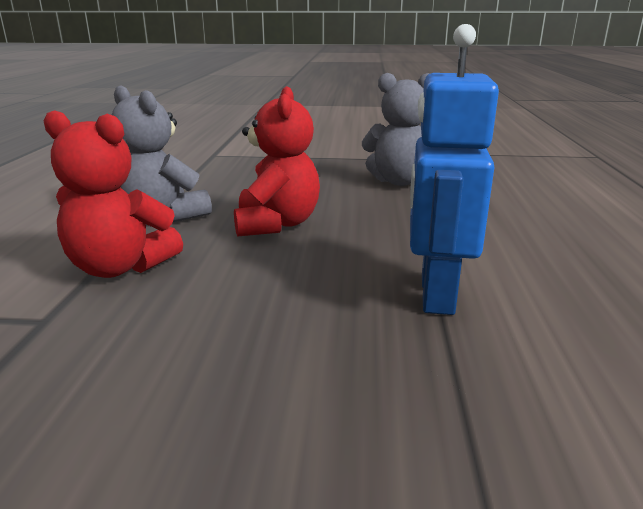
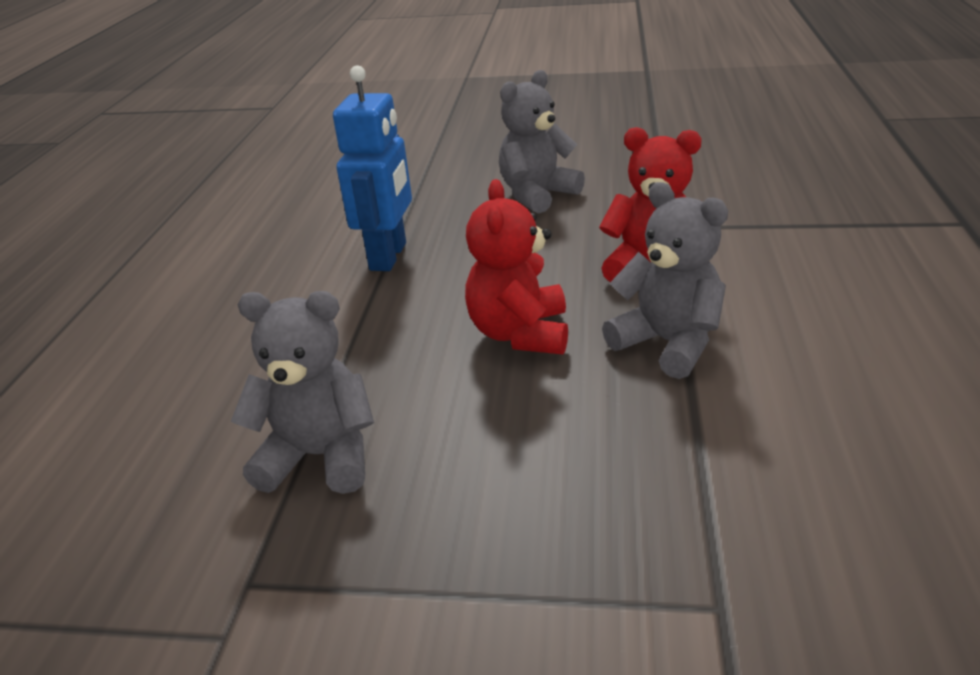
camera: 175 degrees left, 10 degrees up
none -> grey teddy bear [499,70,585,213]

